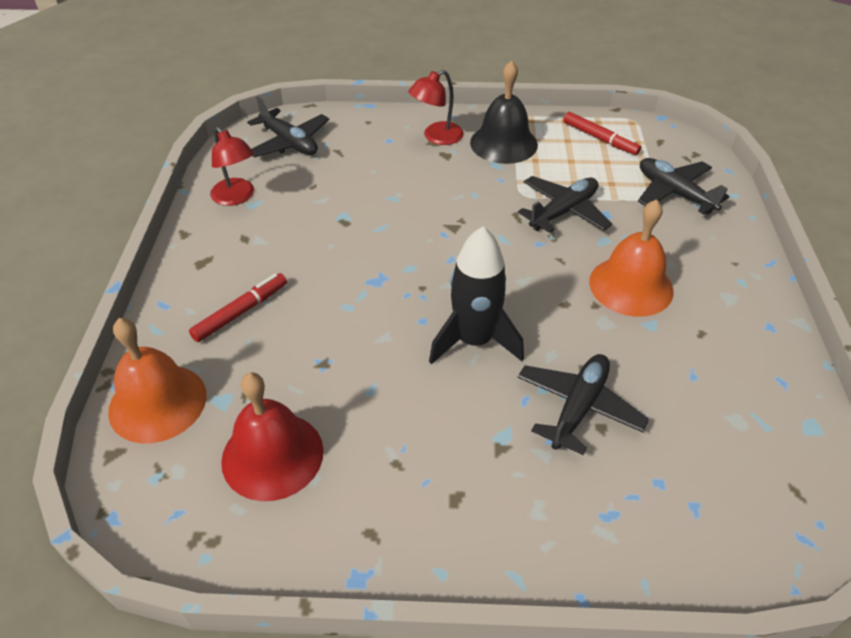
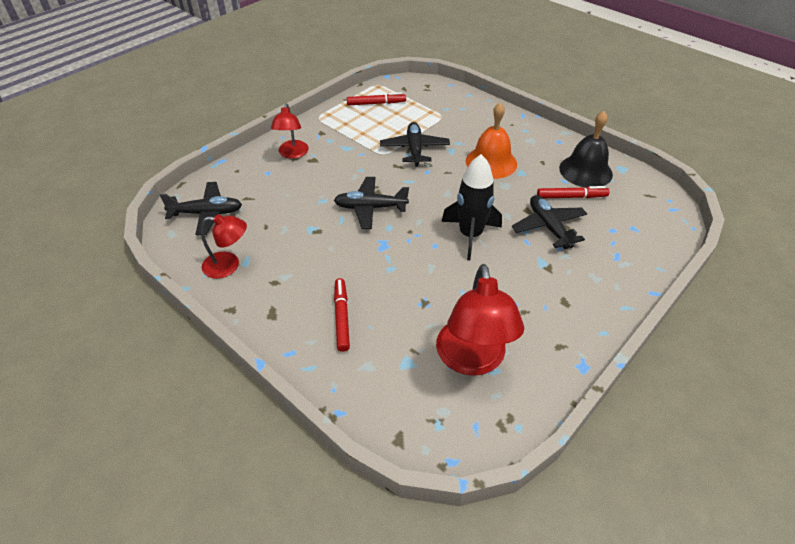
camera: 50 degrees left, 0 degrees up
orange bell [108,318,207,443] -> none
red bell [221,372,324,501] -> red lamp [436,264,524,376]
black bell [470,60,538,164] -> black bell moved to [559,111,613,188]
black plane [638,158,730,215] -> black plane moved to [334,177,409,229]
none -> red marker [537,186,610,198]

